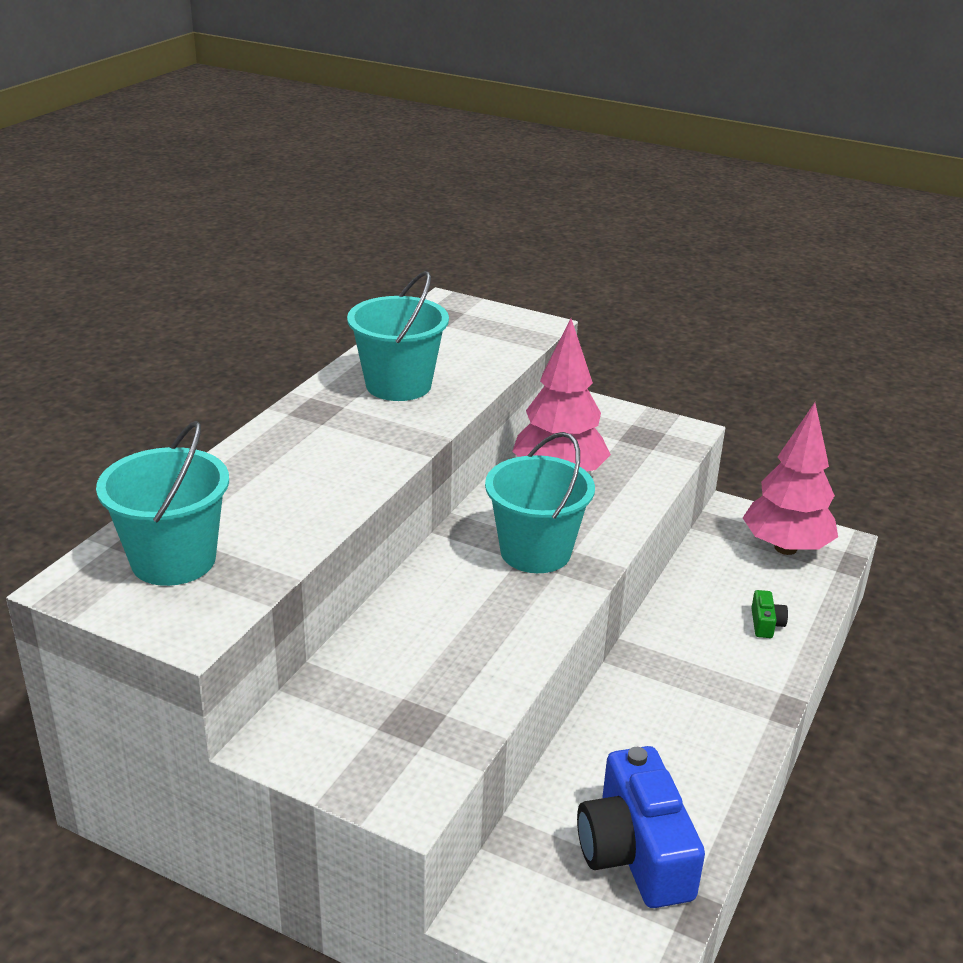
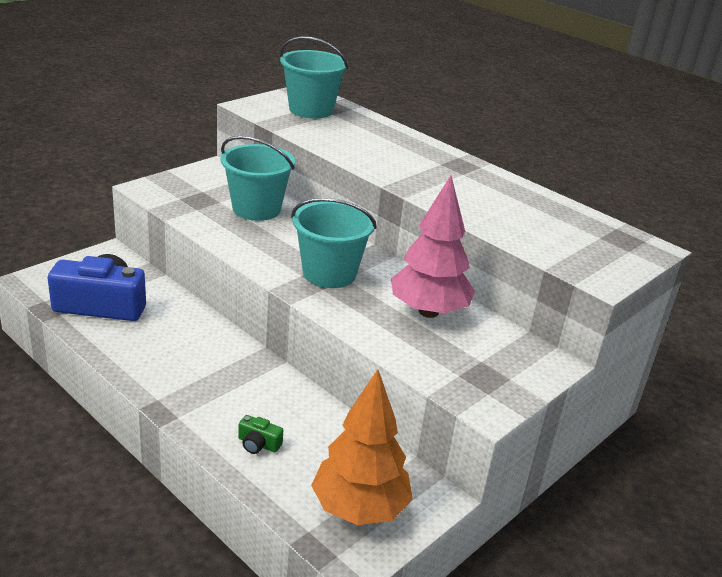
camera: 105 degrees right, 0 degrees up
turquoise bucket [347,271,449,401] -> turquoise bucket moved to [221,136,295,221]
pink tree [743,403,838,555] -> orange tree [311,369,413,525]

